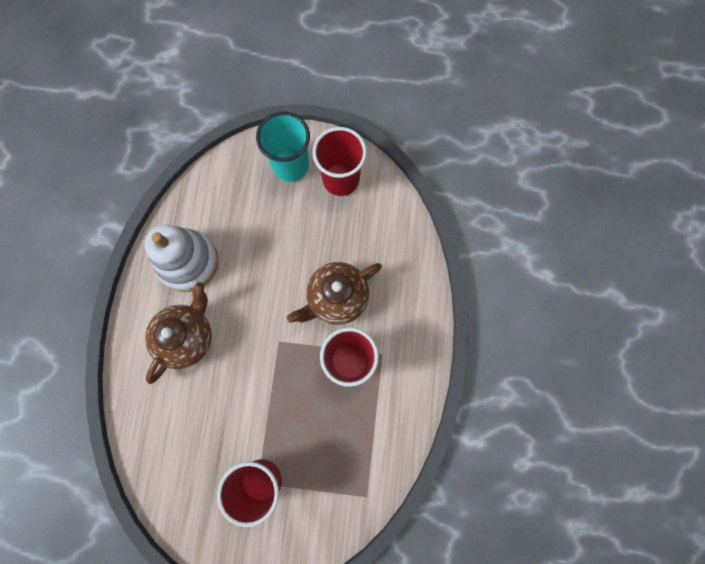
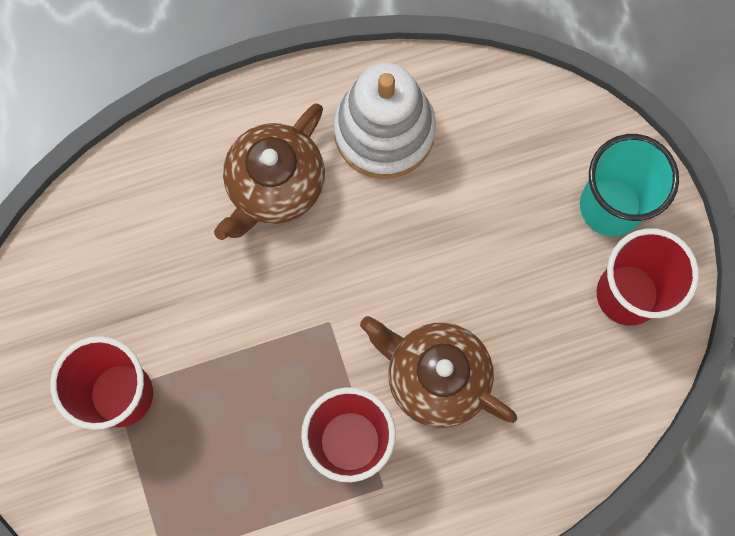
camera: 65 degrees right, 0 degrees up
brown teapot [145,282,211,384] -> brown teapot turned 120 degrees clockwise [214,103,325,240]

